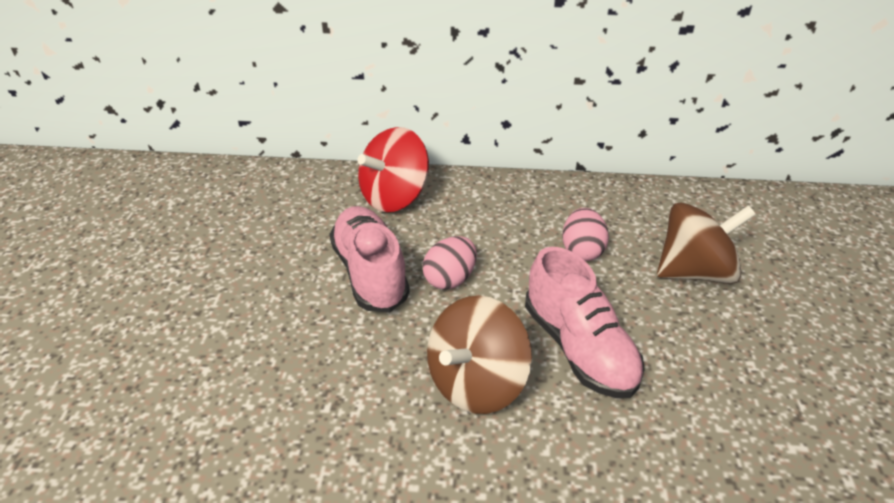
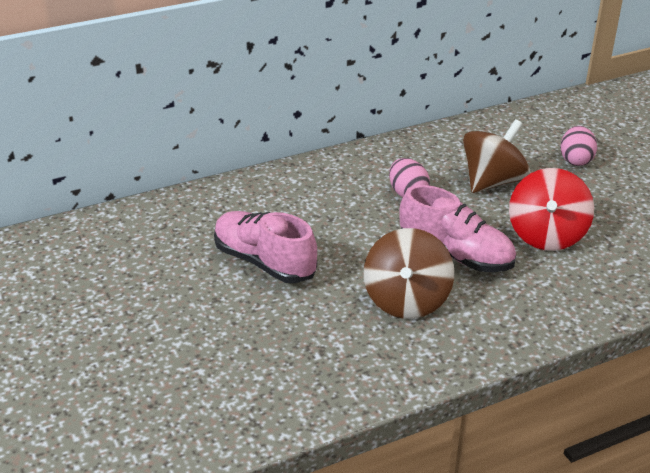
camera: 30 degrees left, 5 degrees down
red spinning top [357,127,429,212] -> red spinning top moved to [509,168,594,251]
pink egg [422,236,477,290] -> pink egg moved to [561,126,597,166]

